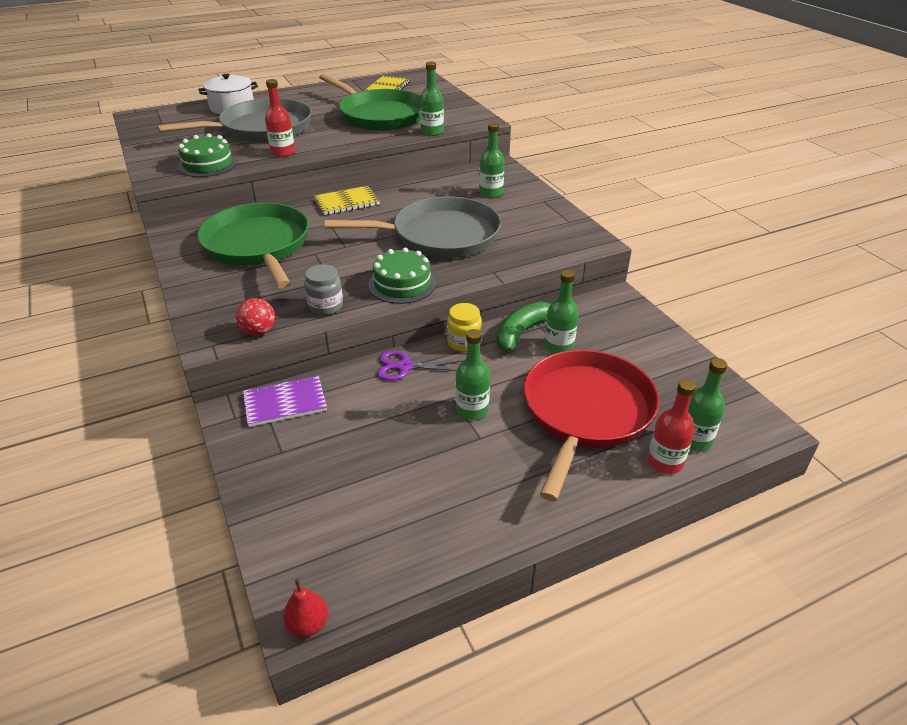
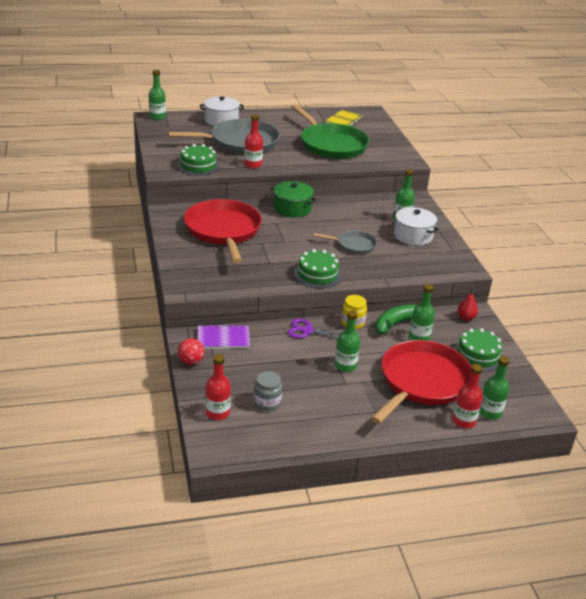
camera: 10 degrees right, 5 degrees down
green pan [197,203,309,288] -> red pan [184,199,262,263]
red ball [236,298,275,336] -> red ball moved to [178,338,204,365]
red pear [283,578,328,637] -> red pear moved to [457,289,478,321]
grey jar [304,264,343,315] -> grey jar moved to [254,371,282,411]
yellow notebook [314,186,380,215] -> green pot [271,181,317,218]
grey pan [325,196,501,258] -> grey pan [314,231,377,254], size x0.50
green bottle [420,62,444,136] -> green bottle moved to [149,70,166,120]
none -> red bottle [205,354,231,420]
none -> white pot [393,207,439,246]
none -> green cake [453,328,503,372]

